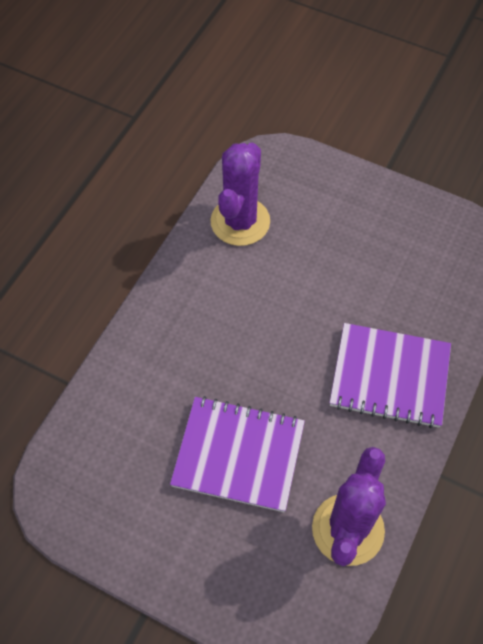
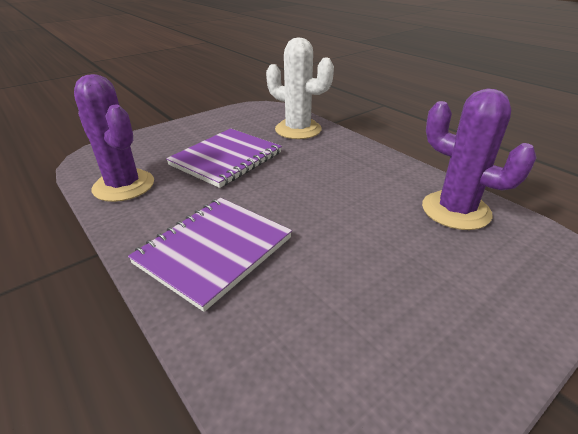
camera: 115 degrees right, 25 degrees down
none -> white cactus [266,38,334,139]

